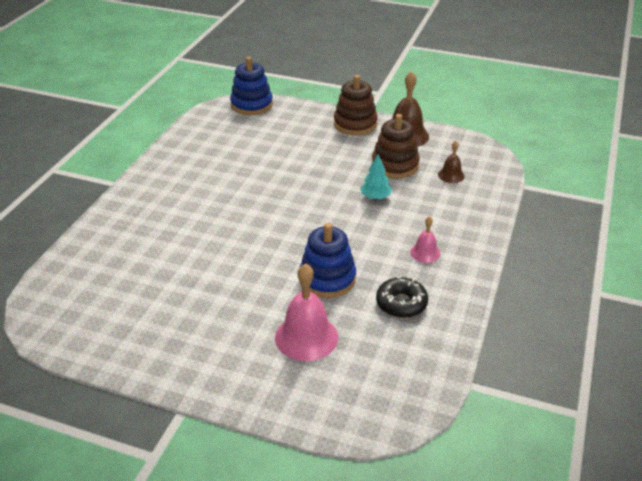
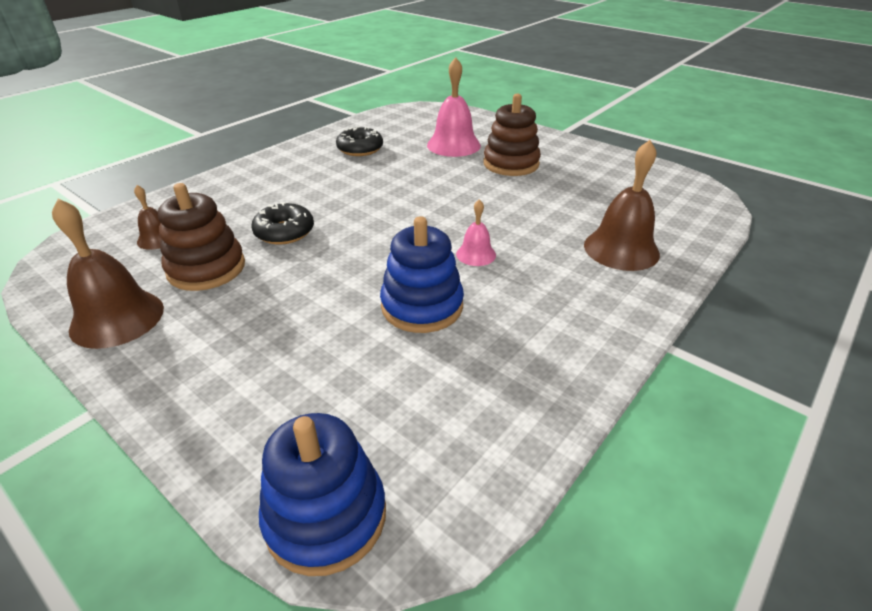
camera: 160 degrees left, 0 degrees up
blue stacking toy [300,223,356,298] -> blue stacking toy moved to [380,216,464,333]
brown stacking toy [334,75,378,135] -> brown stacking toy moved to [483,94,541,176]
turquoise tree [360,154,392,200] -> black donut [251,202,314,244]
pink bell [410,216,441,263] -> pink bell moved to [456,199,496,266]
none -> brown bell [584,140,660,271]

